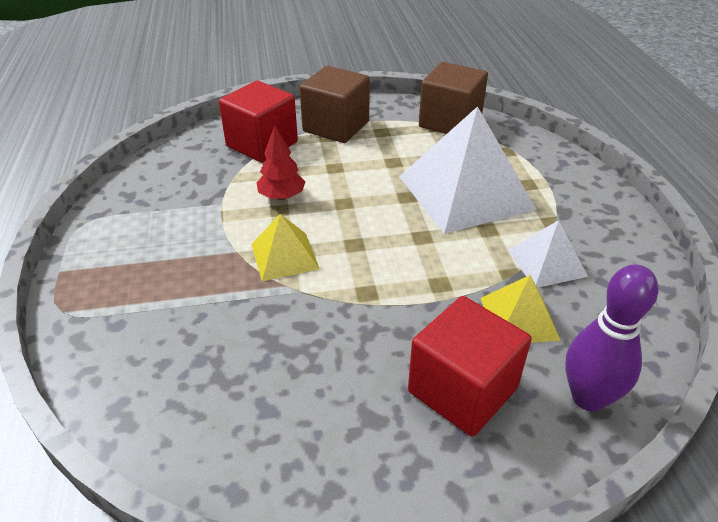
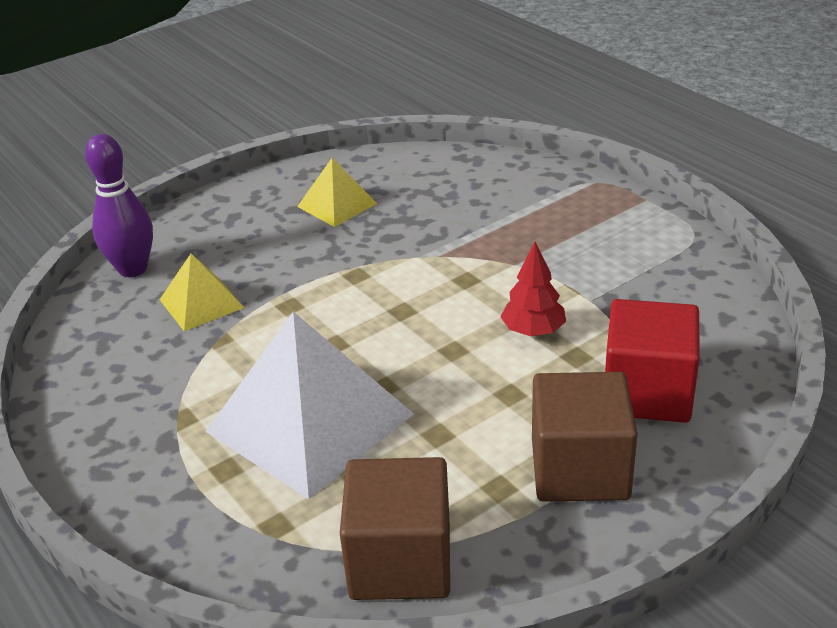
camera: 155 degrees right, 5 degrees down
yellow pyramid [251,214,319,281] -> yellow pyramid moved to [297,158,378,227]
red cube [408,296,532,437] -> none
white pyramid [508,220,588,288] -> none

